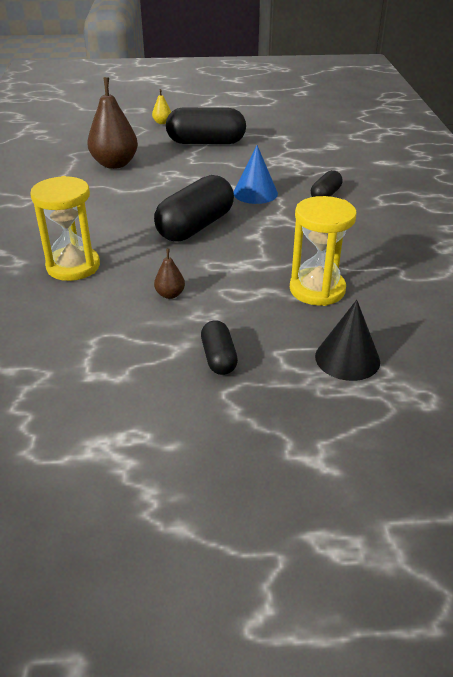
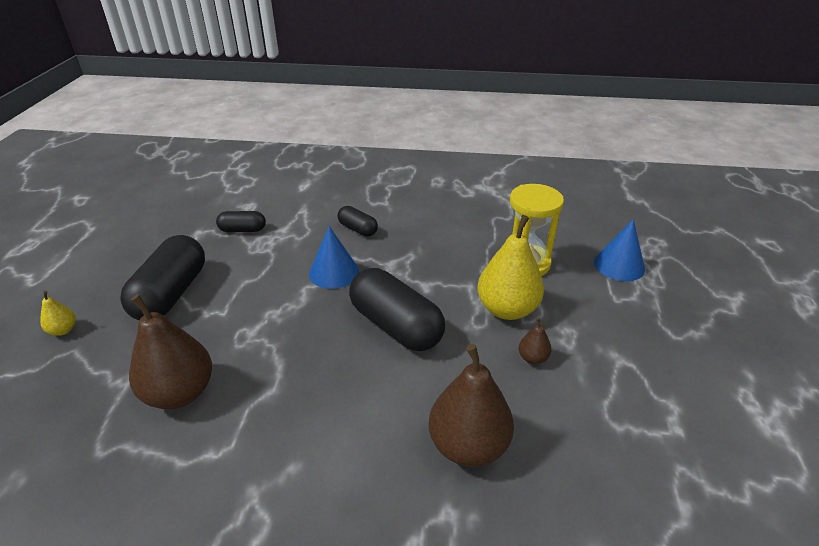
camera: 80 degrees left, 0 degrees up
yellow hourglass [30,176,100,281] -> brown pear [429,344,514,467]
black capsule [201,320,238,375] -> black capsule moved to [216,211,266,232]
black cone [315,300,380,381] -> blue cone [594,219,645,281]
none -> yellow pear [477,215,544,320]

